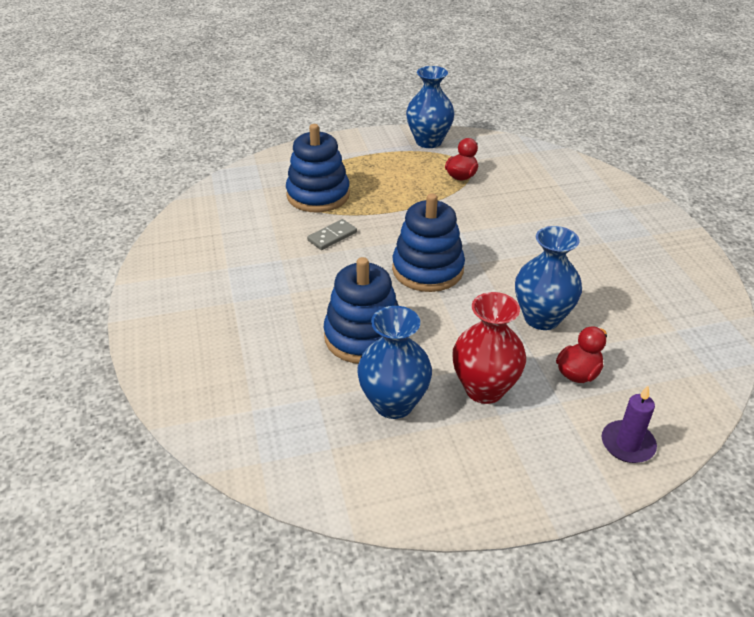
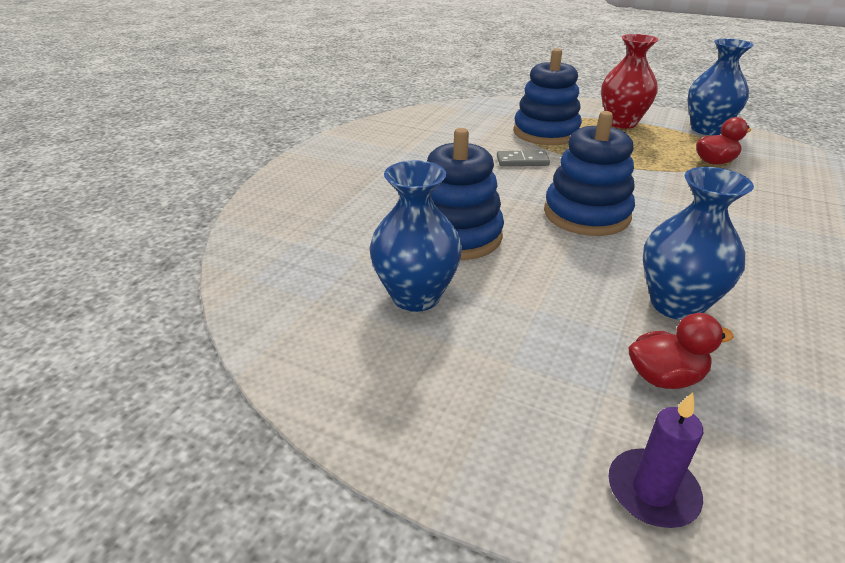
camera: 40 degrees right, 5 degrees down
red vase [452,292,526,404] -> red vase moved to [601,34,659,129]

